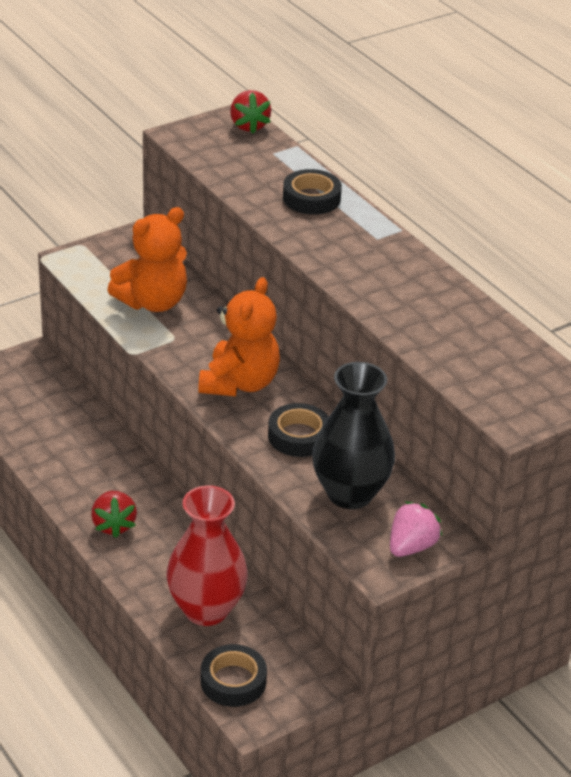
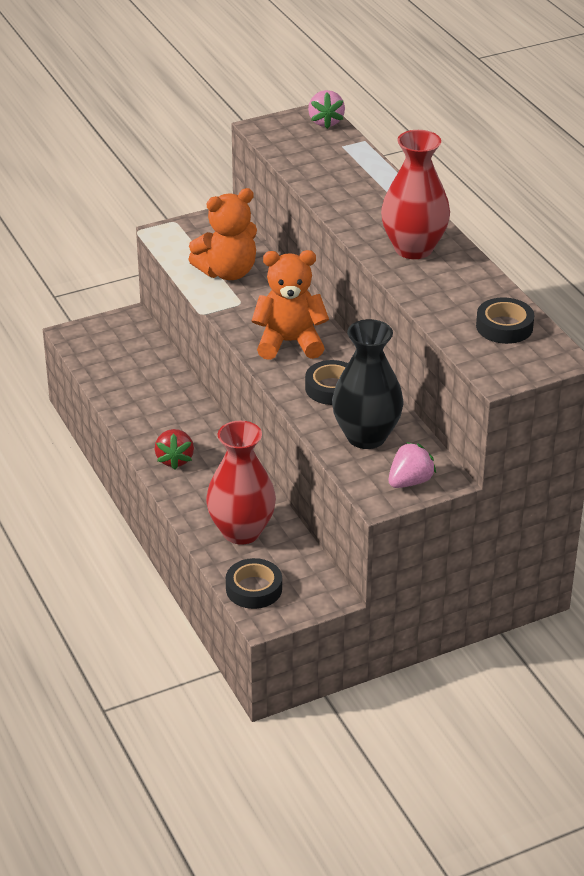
camera: 10 degrees right, 0 degrees up
orange teddy bear [198,277,280,397] -> orange teddy bear turned 120 degrees counterclockwise [251,250,329,360]
red strawberry [230,90,271,133] -> pink strawberry [308,90,345,129]
black tape [283,169,342,215] -> black tape moved to [476,298,534,344]
none -> red vase [381,130,450,259]

